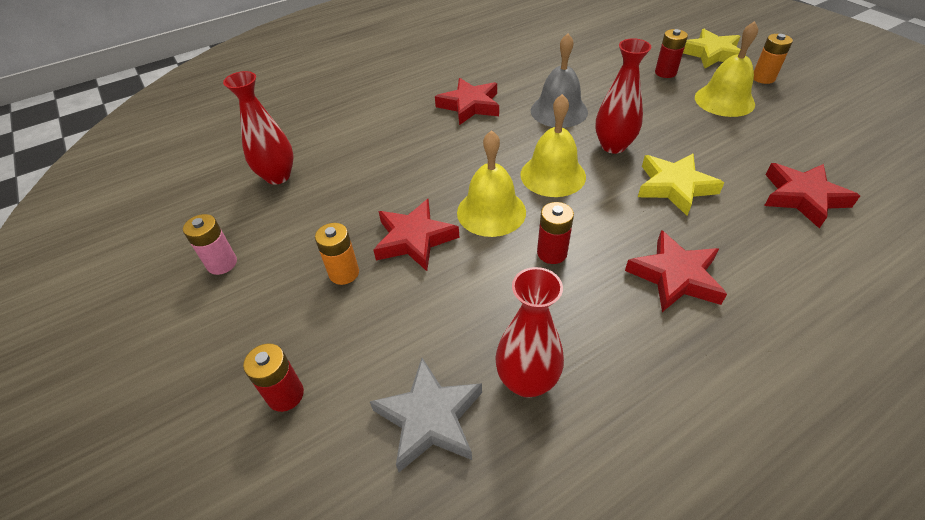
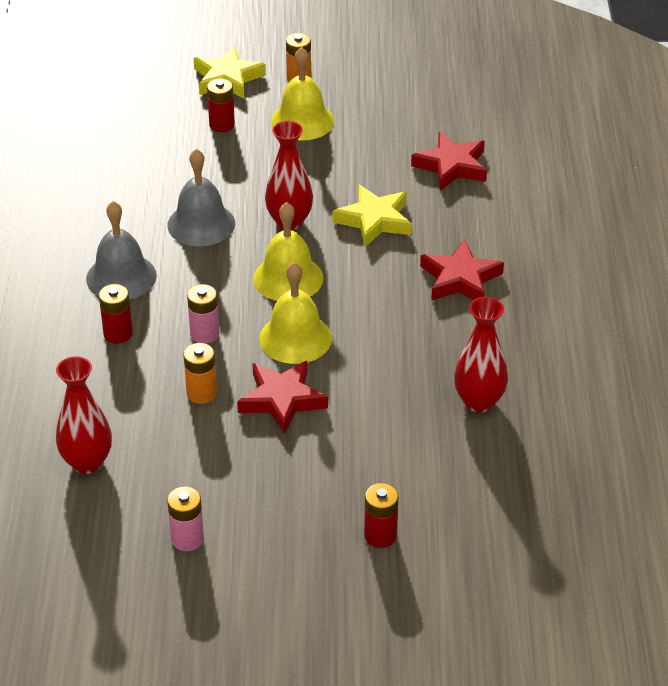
camera: 60 degrees left, 5 degrees down
orange battery [315,223,359,285] -> orange battery moved to [184,343,217,404]
grey star [370,358,482,472] -> none
red star [435,78,499,125] -> grey bell [86,201,157,300]
red battery [537,202,574,264] -> red battery moved to [99,284,133,344]
none -> pink battery [187,284,219,344]

